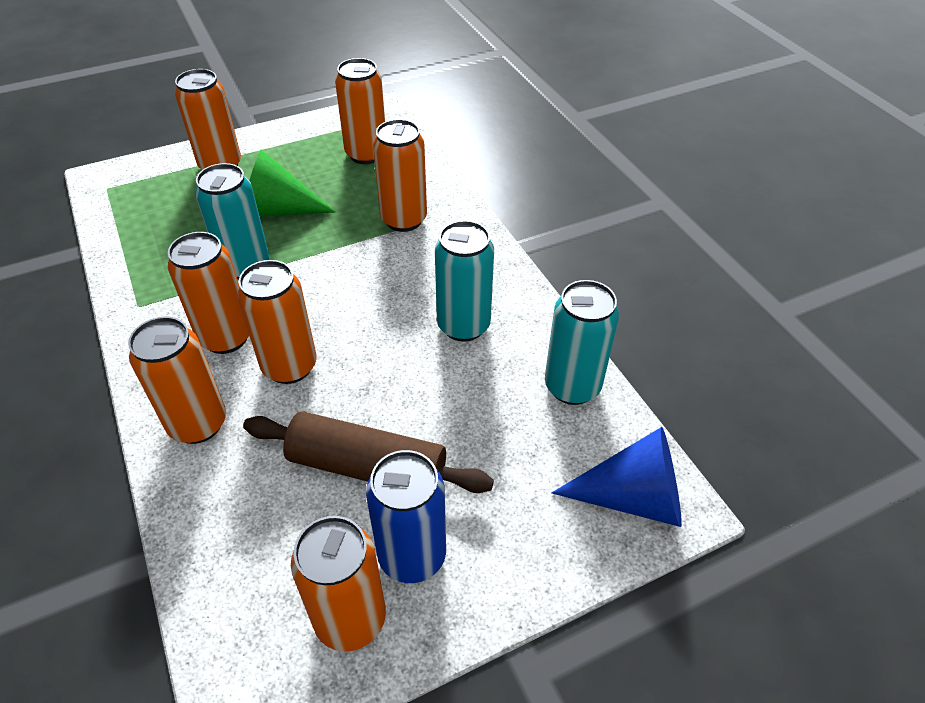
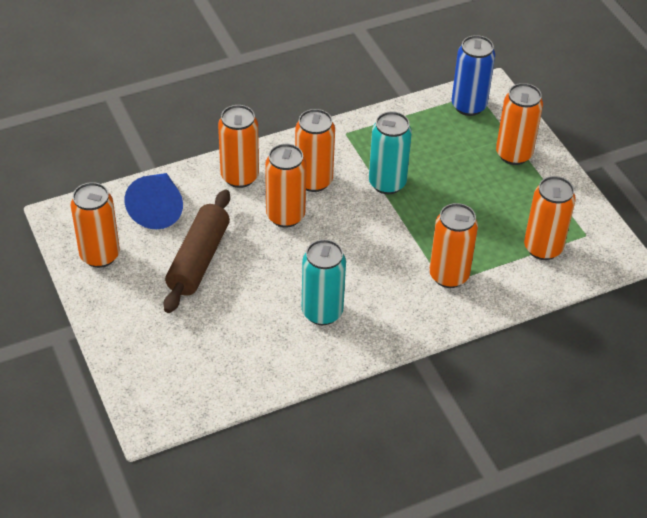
camera: 90 degrees right, 0 degrees up
green cone [249,150,336,216] -> none
blue can [366,450,446,583] -> blue can moved to [452,35,495,116]
turquoise can [545,280,619,405] -> none
blue cone [551,427,682,527] -> blue cone moved to [124,173,183,229]

